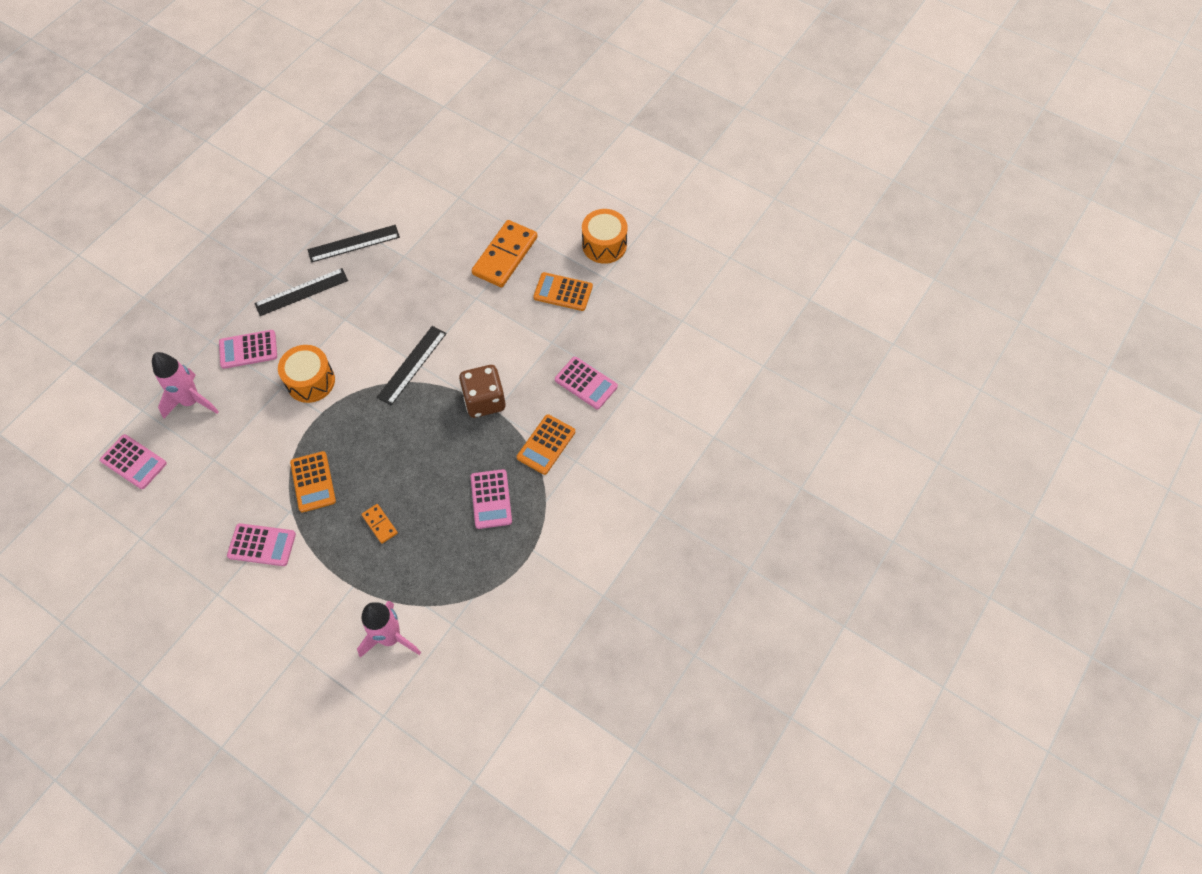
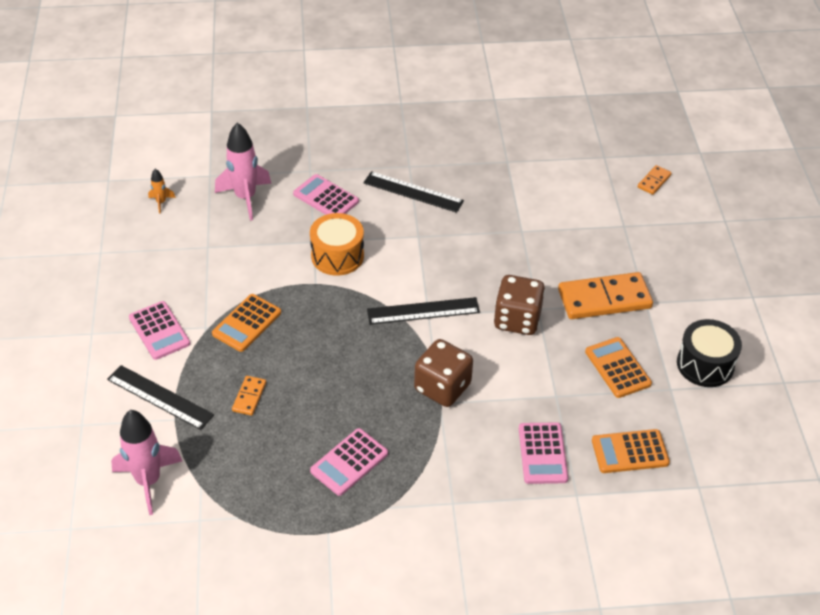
camera: 50 degrees right, 15 degrees down
pink calculator [100,434,167,489] -> orange rocket [148,169,176,214]
black ruler [308,225,400,263] -> black ruler moved to [107,365,214,430]
orange calculator [517,414,575,475] -> orange calculator moved to [592,429,670,473]
orange drum [582,209,628,264] -> black drum [677,319,742,387]
none -> brown dice [494,275,545,335]
none -> orange domino [638,165,672,195]

